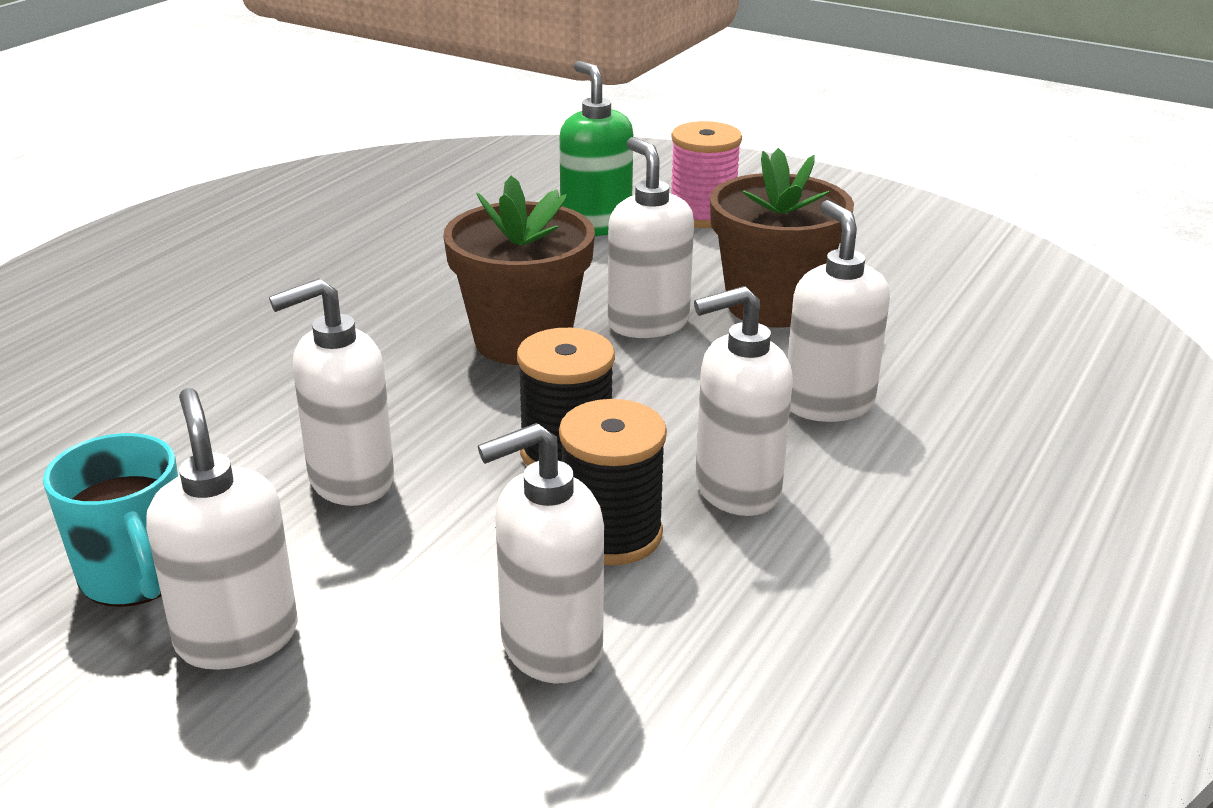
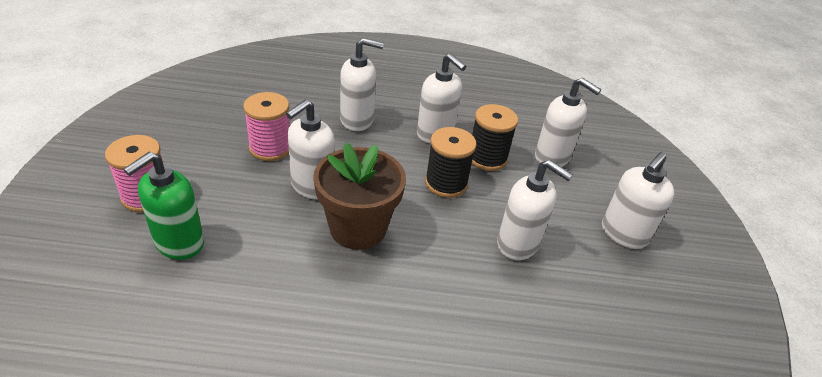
camera: 120 degrees left, 10 degrees up
turquoise mug [43,433,178,607] -> none
brown flower pot [710,148,854,328] -> pink spool [243,92,290,161]
white soap dispenser [788,200,890,422] -> white soap dispenser turned 135 degrees counterclockwise [340,38,384,131]

